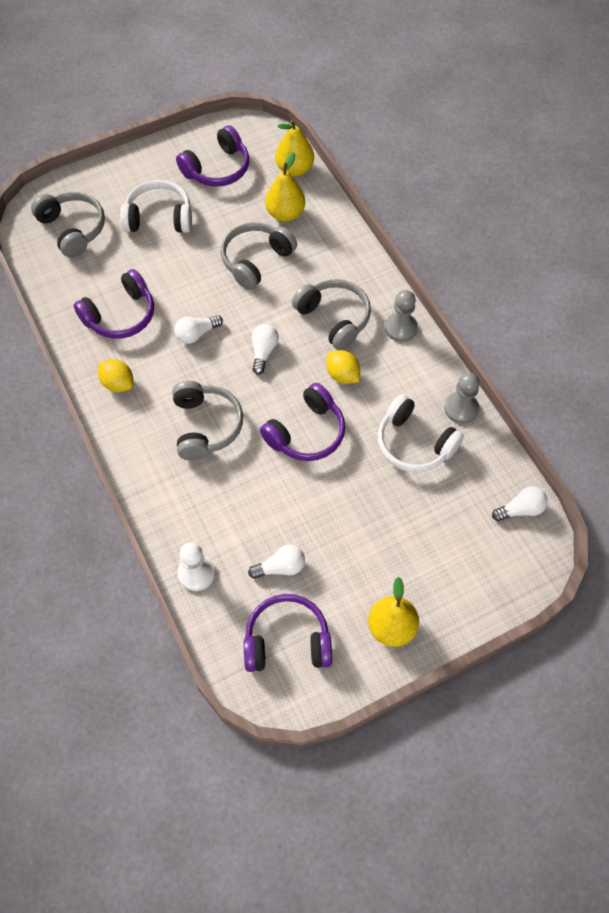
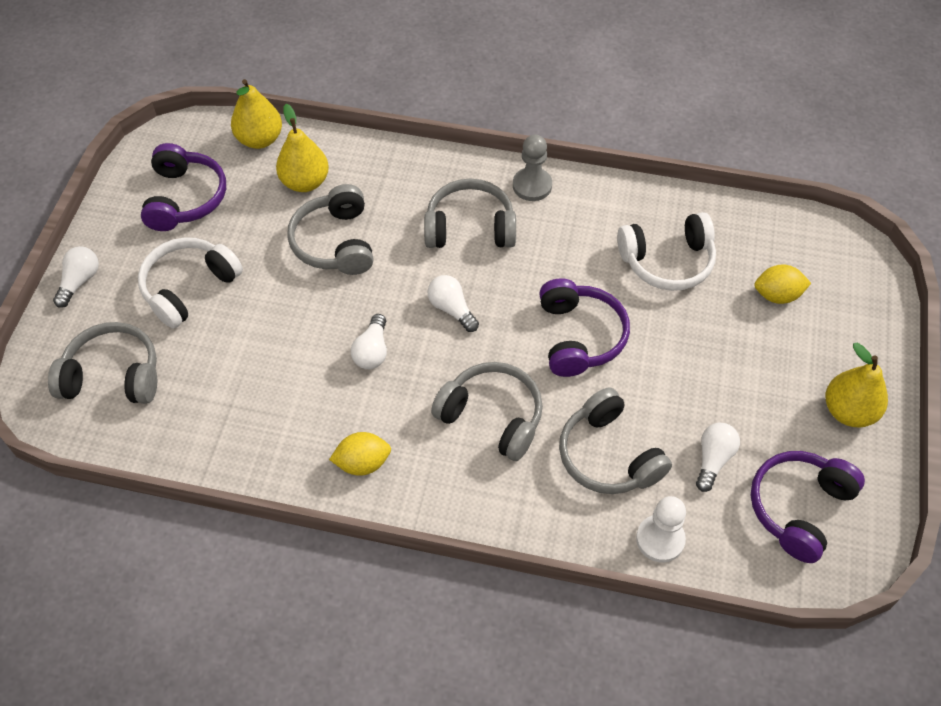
camera: 50 degrees left, 5 degrees down
purple headphones [74,269,154,339] -> none
yellow lemon [326,350,360,384] -> yellow lemon moved to [754,264,811,304]
grey pawn [444,373,480,424] -> none
white light bulb [492,486,548,521] -> white light bulb moved to [53,246,99,308]
none -> grey headphones [559,387,672,494]

